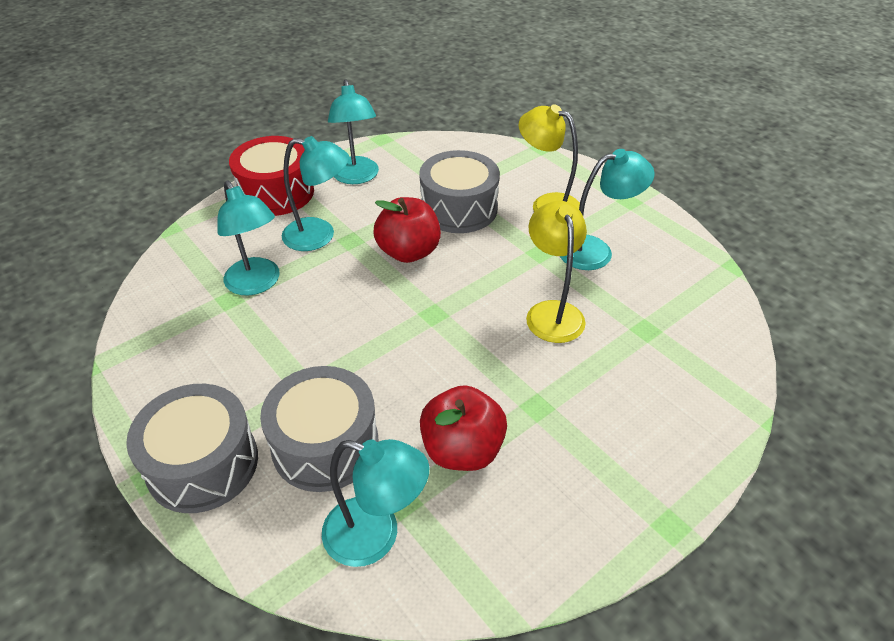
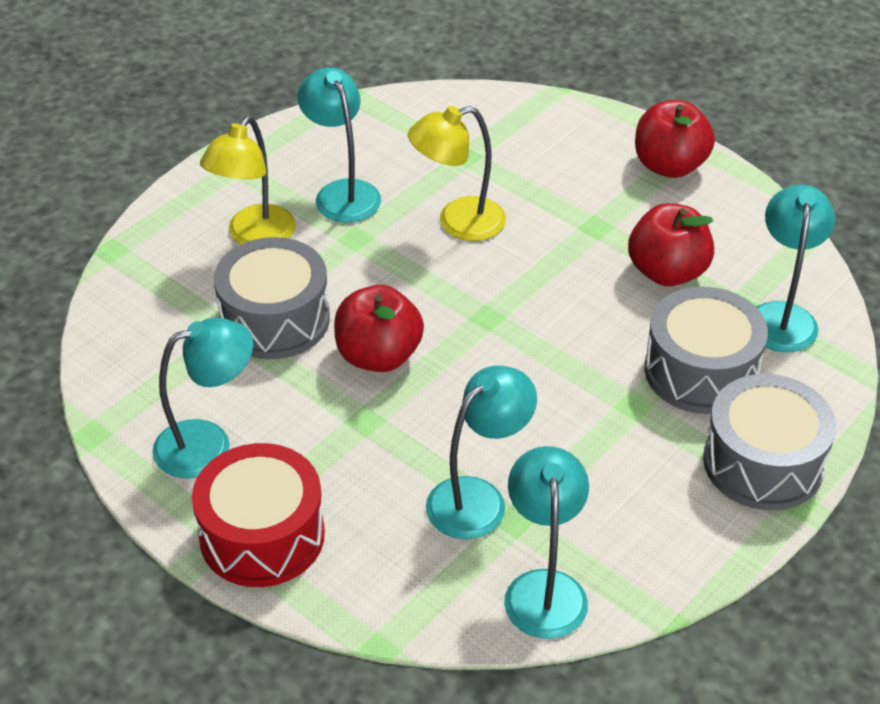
camera: 100 degrees left, 0 degrees up
turquoise lamp [282,136,349,251] -> turquoise lamp moved to [504,446,589,639]
none -> red apple [635,100,715,178]

